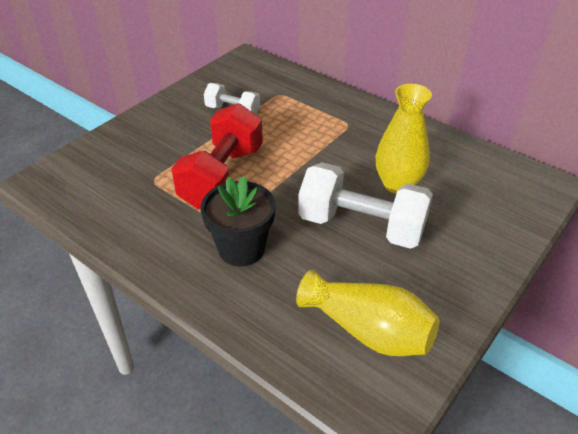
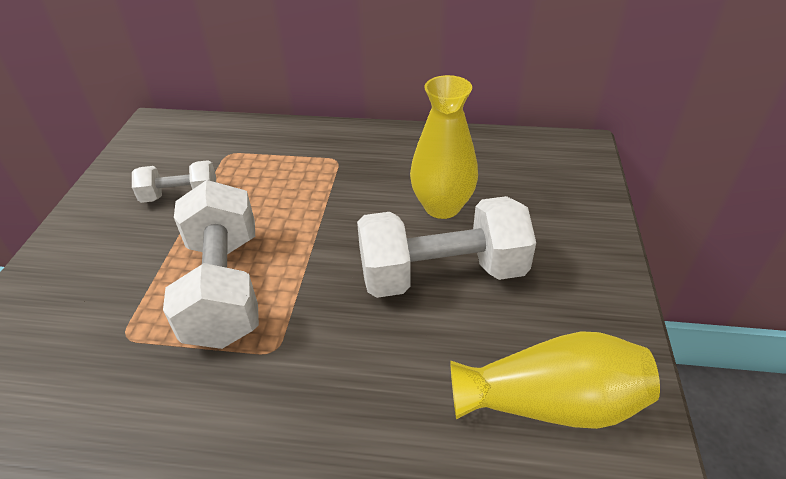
camera: 30 degrees left, 0 degrees up
red dumbbell [171,103,263,209] -> white dumbbell [163,180,259,349]
black flower pot [201,176,276,267] -> none

